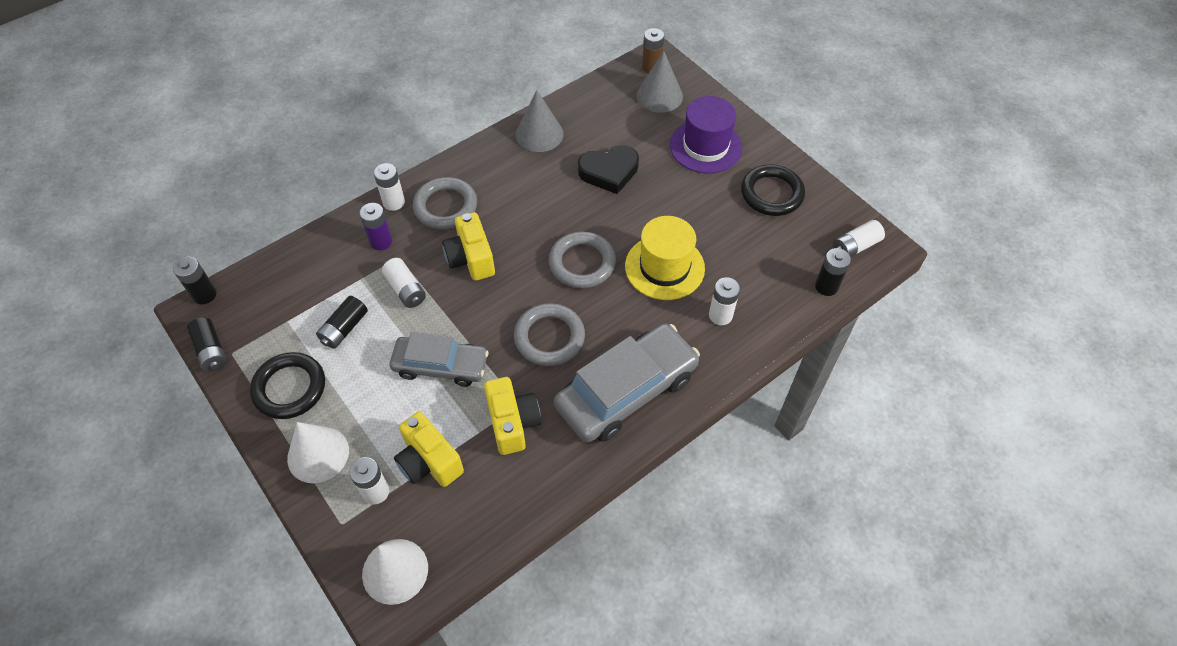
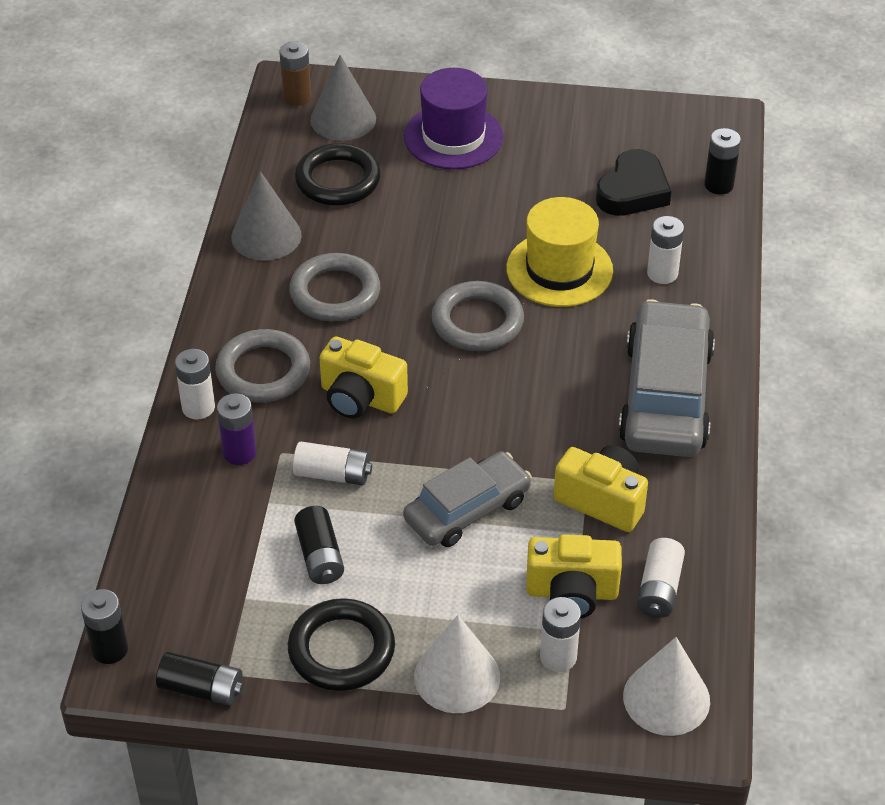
camera: 45 degrees left, 10 degrees down
grey ring [514,303,585,366] -> grey ring moved to [289,253,380,321]
black heart [578,145,639,194] -> black heart moved to [596,149,671,216]
black ring [741,164,805,216] -> black ring moved to [295,143,381,206]
white battery [833,220,885,257] -> white battery moved to [637,538,685,618]

